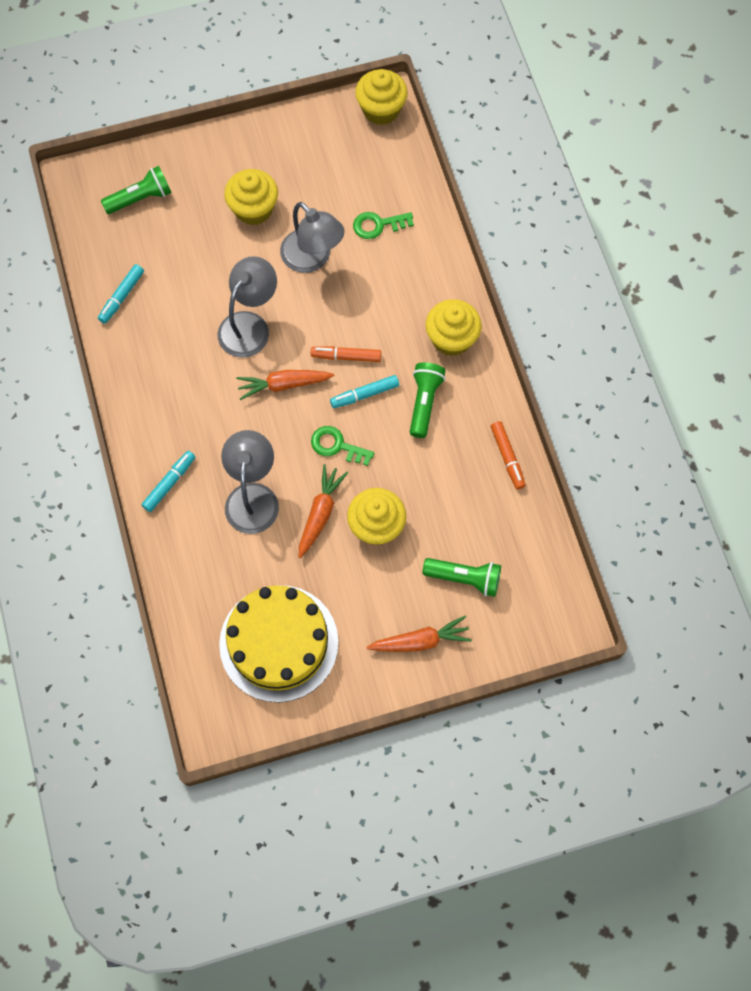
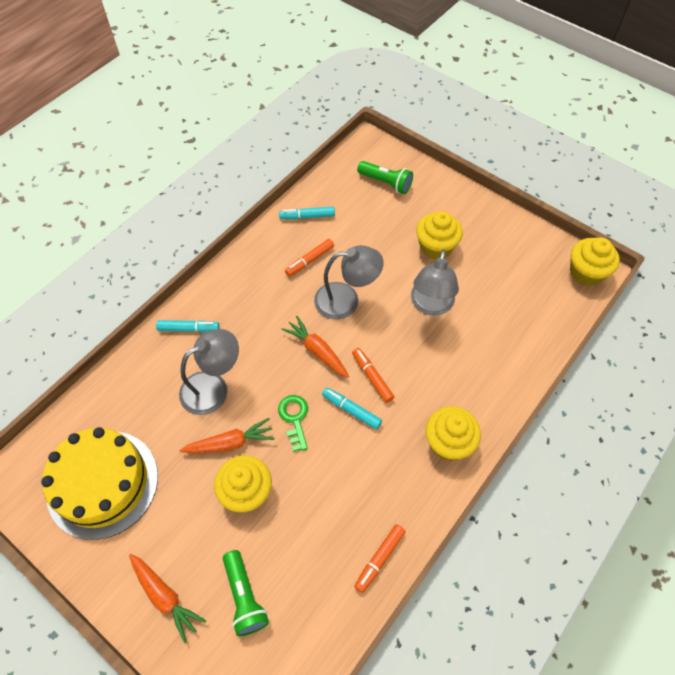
camera: 55 degrees right, 10 degrees down
green key [353,212,414,239] -> none
green flashlight [410,362,446,438] -> none
none -> orange marker [285,239,334,277]

